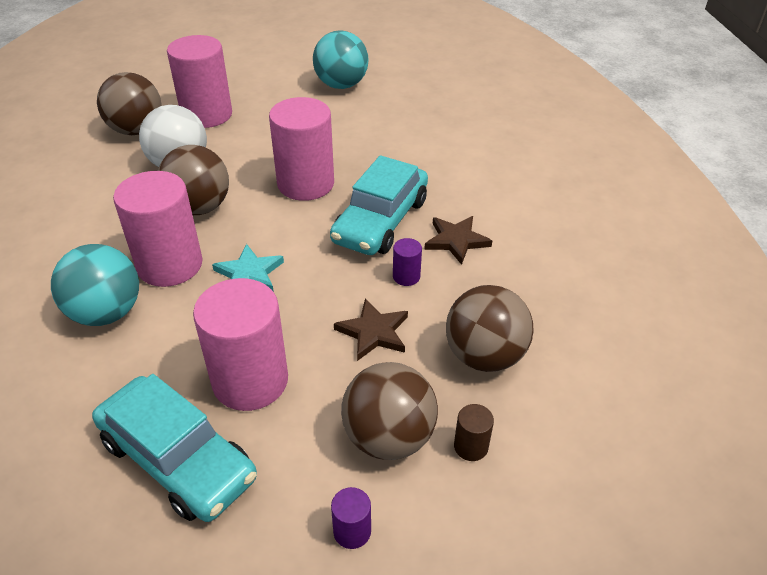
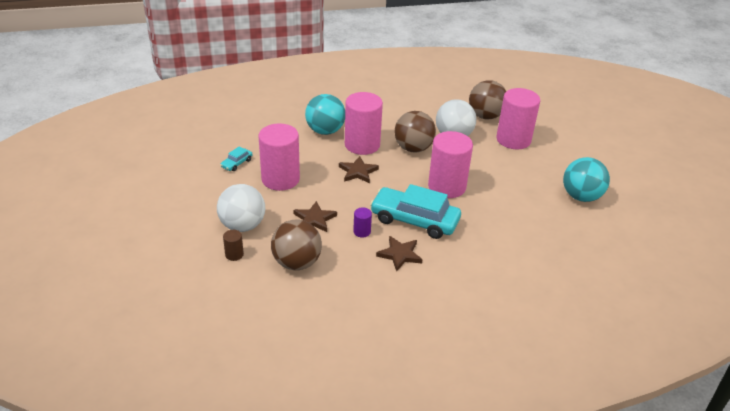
camera: 85 degrees right, 5 degrees down
turquoise car [92,374,257,522] -> turquoise car [220,146,252,171], size x0.43
turquoise star [212,244,284,292] -> brown star [339,156,379,183]
purple cylinder [331,487,371,549] -> none
brown ball [341,362,438,460] -> white ball [217,184,265,232]

